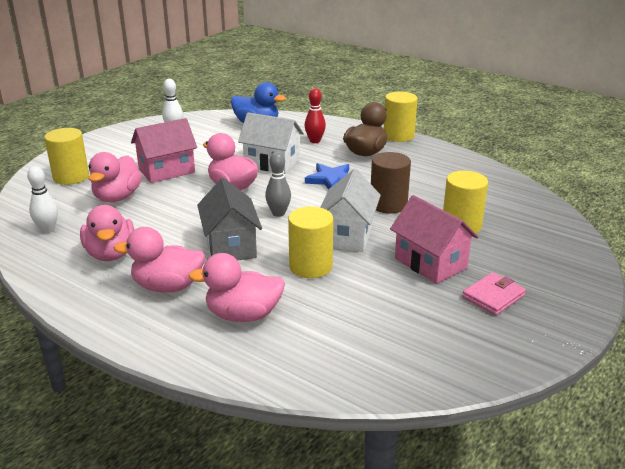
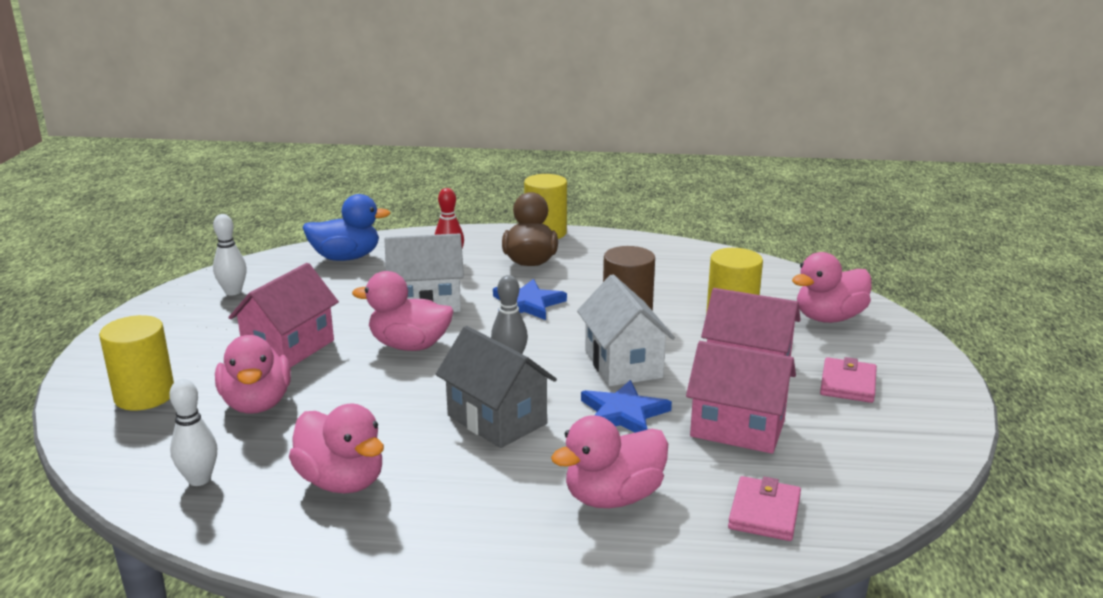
camera: 30 degrees left, 5 degrees down
pink duck [114,227,205,293] -> pink duck moved to [792,252,872,323]
yellow cylinder [288,207,333,278] -> blue star [581,380,672,433]
none -> pink house [686,341,796,454]
none -> pink wallet [728,476,801,541]

